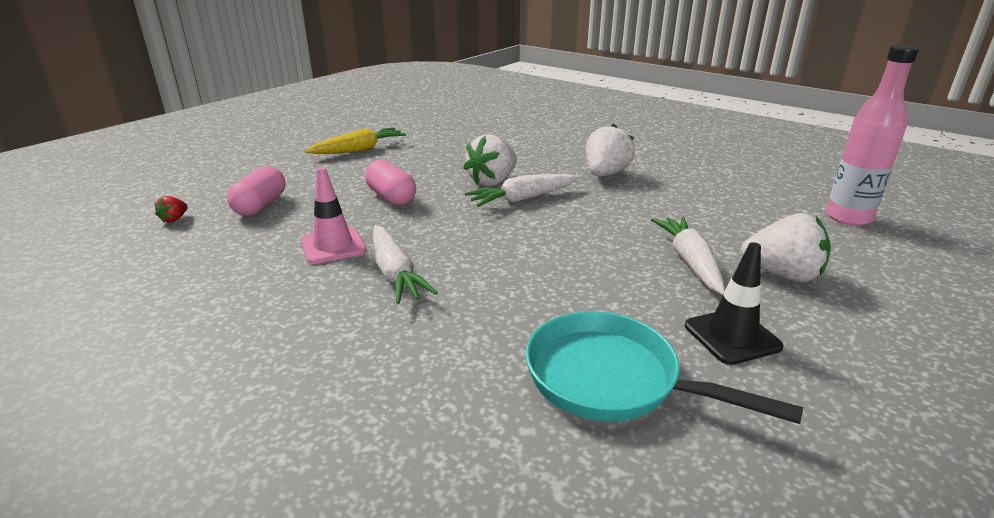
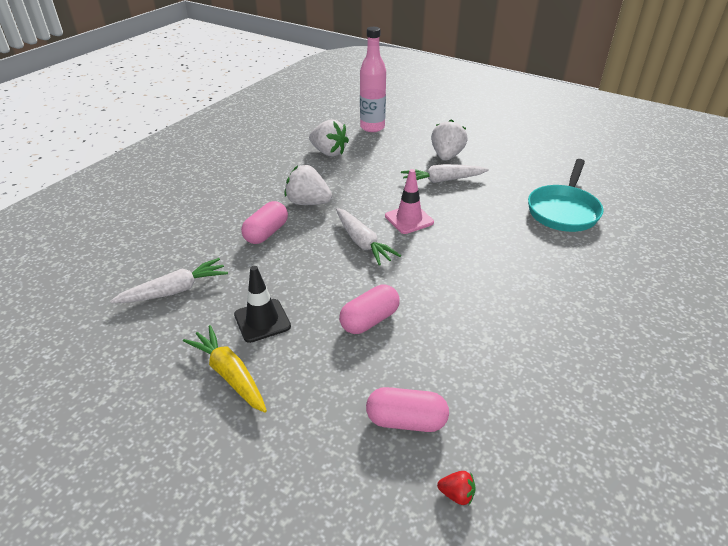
camera: 95 degrees left, 10 degrees up
pink traffic cone [301,167,366,264] -> pink traffic cone moved to [385,169,434,234]
white carrot [373,225,438,304] -> white carrot moved to [110,258,228,303]
white strawberry [463,134,517,186] -> white strawberry moved to [309,119,349,157]
black traffic cone [685,242,784,365] -> black traffic cone moved to [234,266,291,343]
none -> pink capsule [241,201,288,244]

